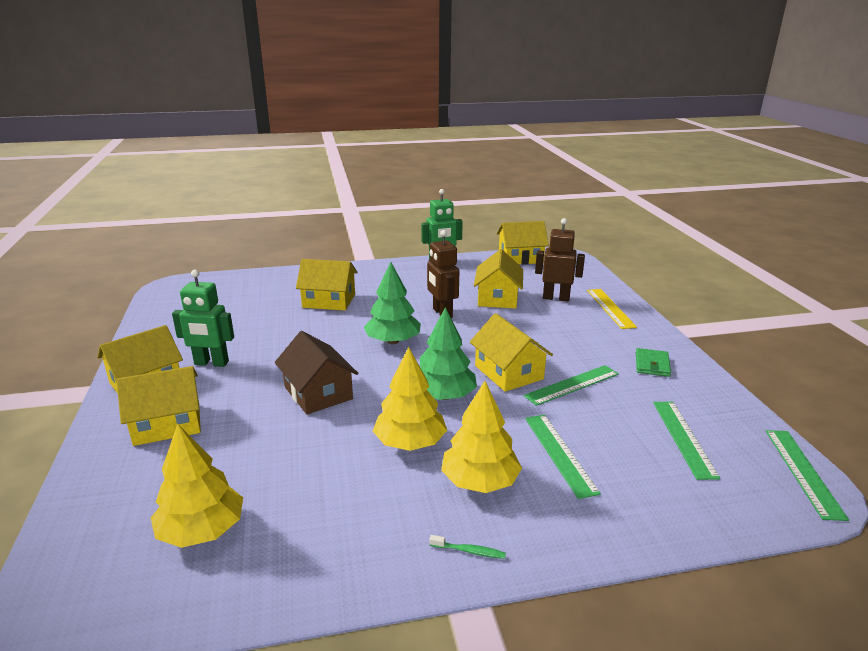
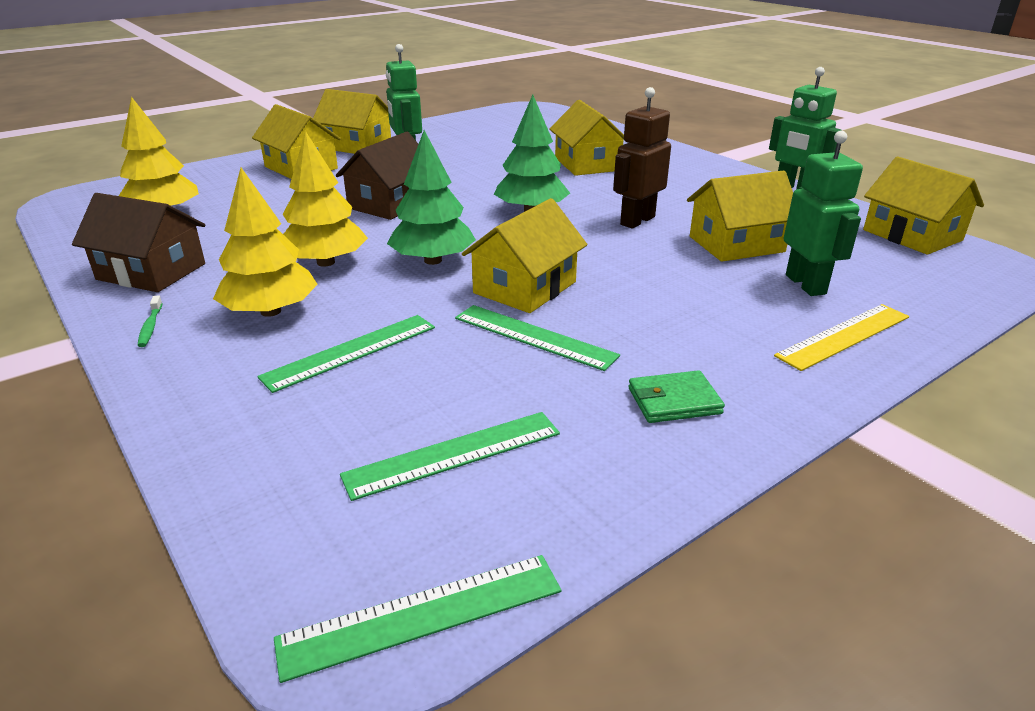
camera: 65 degrees right, 5 degrees up
brown robot [535,218,585,301] -> green robot [784,131,863,296]
none -> brown house [72,193,205,292]

